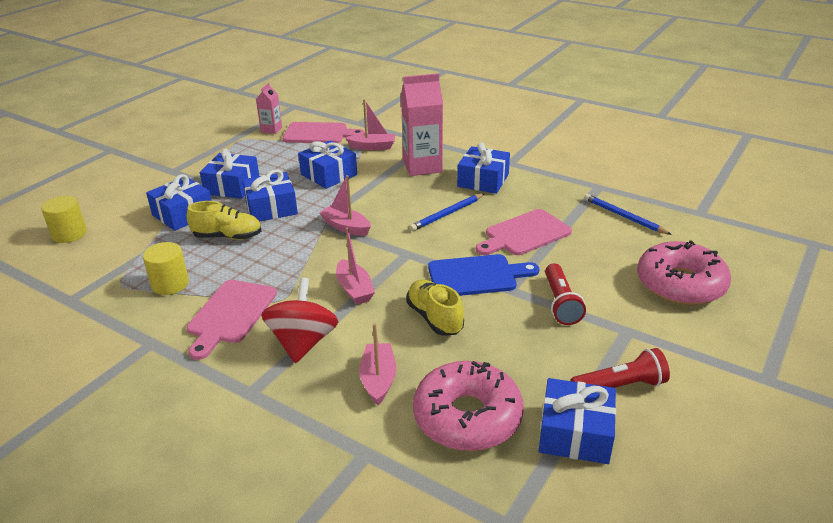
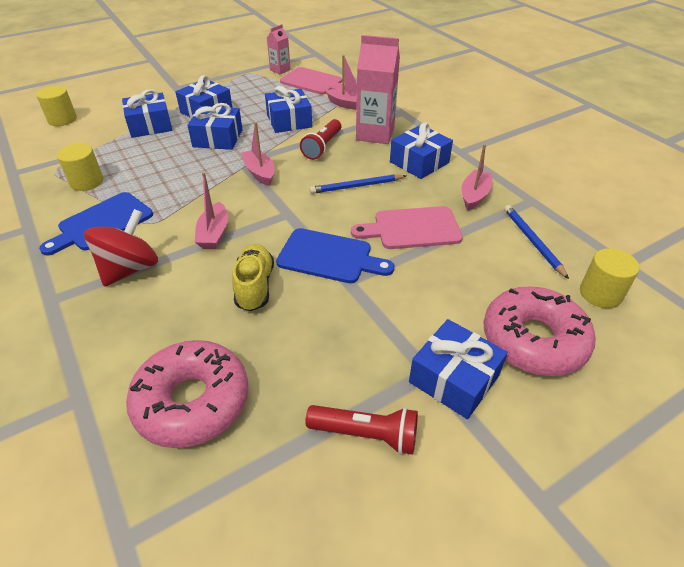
camera: 25 degrees right, 10 degrees up
pink cutting board [186,280,277,360] -> blue cutting board [39,192,153,256]
yellow shoe [187,201,262,240] -> none
pink boat [359,323,396,405] -> pink boat moved to [461,144,492,211]
blue gift [539,378,616,464] -> blue gift moved to [409,319,508,419]
red flashlight [545,263,586,325] -> red flashlight moved to [300,119,341,160]
none -> yellow cylinder [580,248,640,308]

